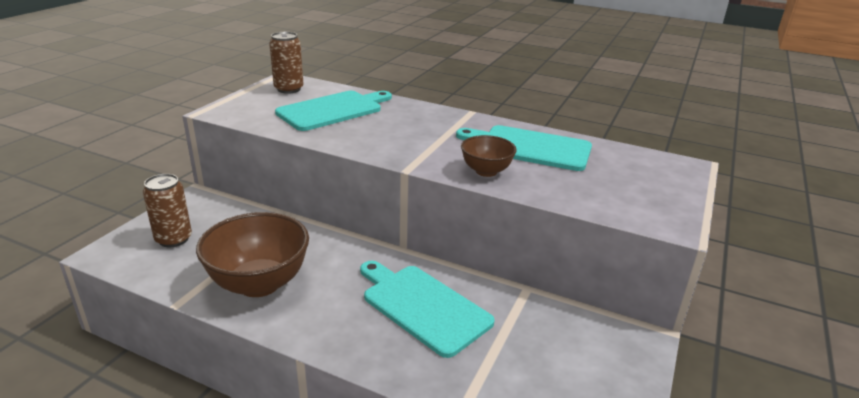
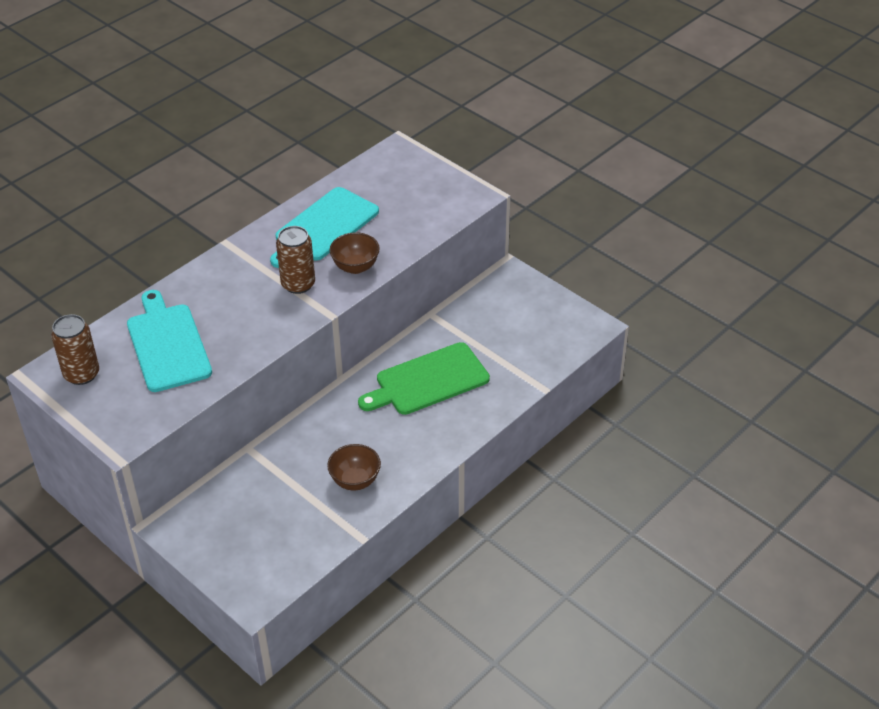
camera: 70 degrees left, 15 degrees up
brown can [143,174,192,247] -> brown can moved to [276,226,315,294]
brown bowl [196,212,309,297] -> brown bowl [327,444,381,490], size x0.54
turquoise cutting board [360,261,495,358] -> green cutting board [358,342,490,415]

